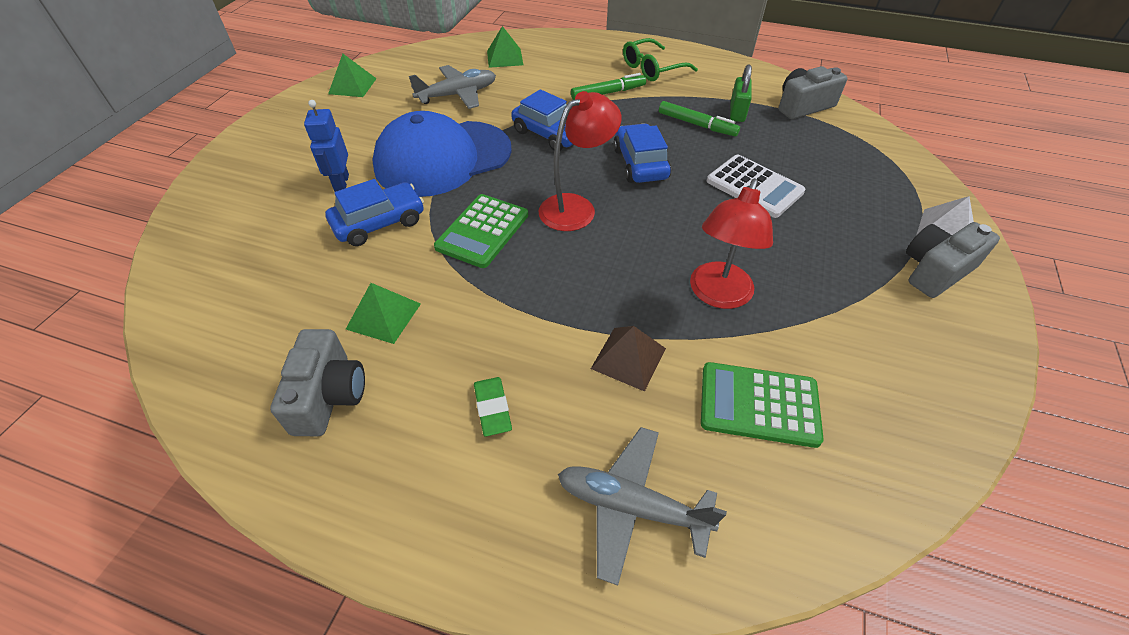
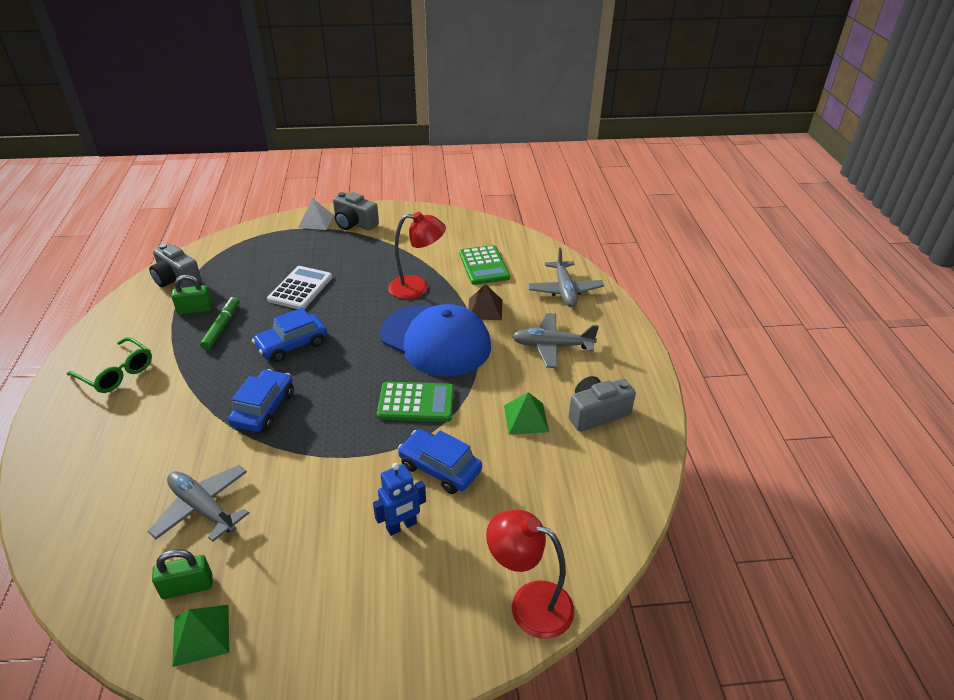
camera: 115 degrees left, 10 degrees down
blue cap [372,111,512,197] -> blue cap moved to [380,304,491,376]
green eraser [474,377,512,436] -> grey plane [512,313,599,368]
green pyramid [487,26,523,68] -> none
red lamp [539,91,621,231] -> red lamp moved to [486,510,574,639]
green marker [571,73,646,100] -> none
none -> green padlock [152,549,213,599]

